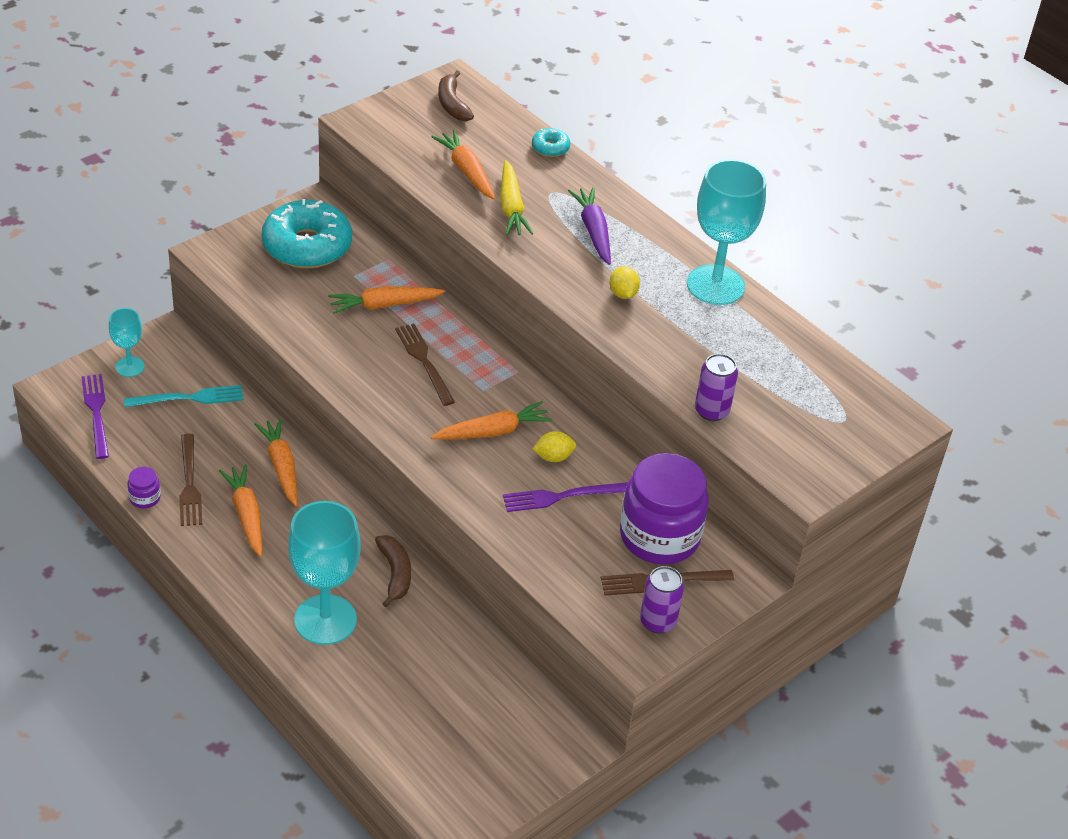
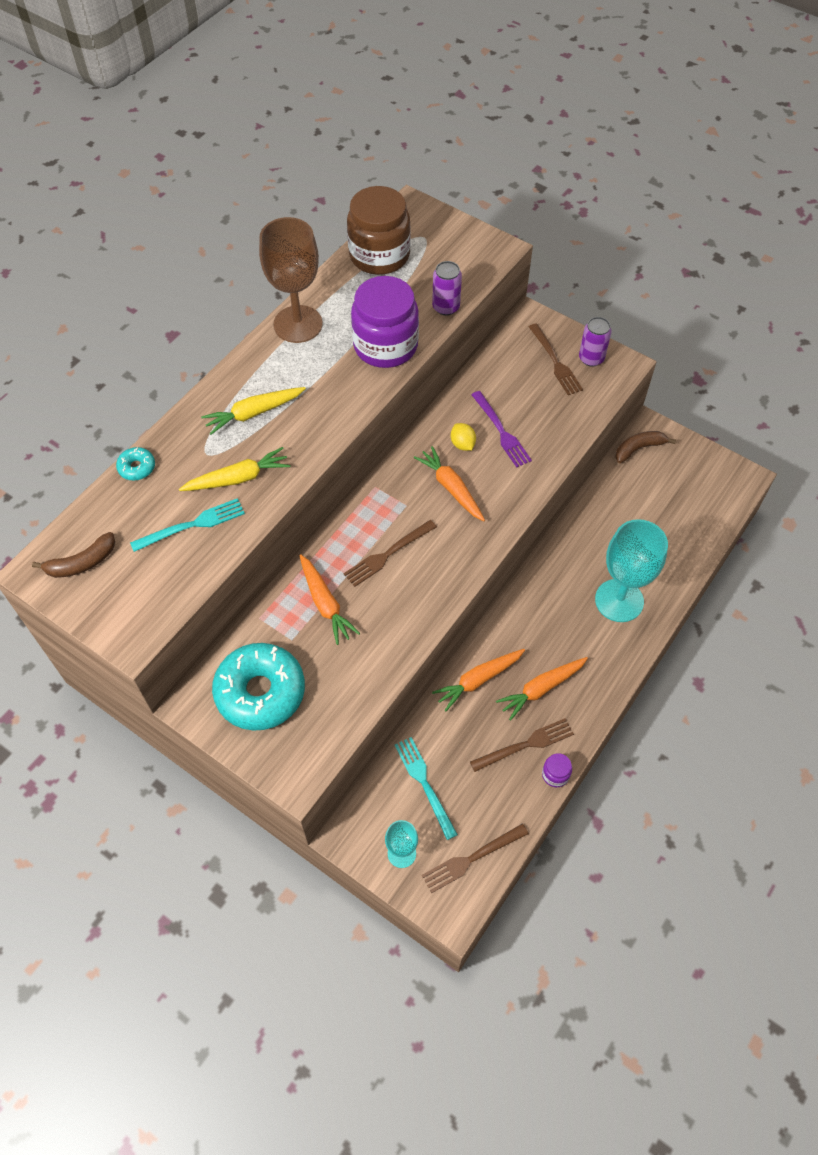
camera: 100 degrees left, 15 degrees up
purple fork [81,374,109,459] -> brown fork [422,823,529,893]
brown banana [375,535,411,607] -> brown banana moved to [615,431,676,463]
orange carrot [431,130,495,200] -> turquoise fork [130,498,245,552]
purple carrot [568,187,611,265] -> yellow carrot [201,387,306,435]
yellow lemon [610,266,640,299] -> none
purple jar [620,453,708,565] -> purple jar moved to [351,276,419,368]
turquoise goblet [687,159,766,305] -> brown goblet [259,217,323,343]
none -> brown jar [347,186,411,275]

